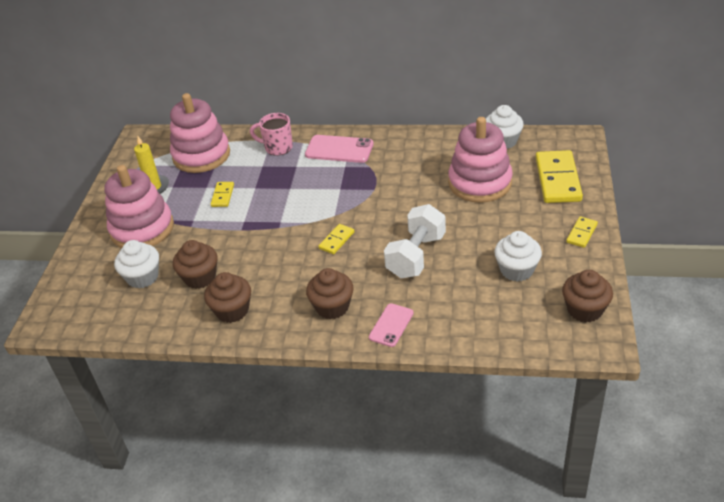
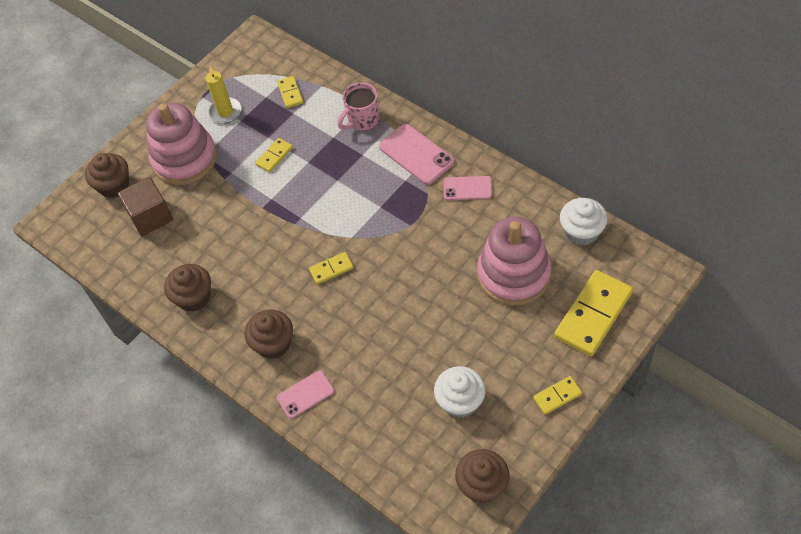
camera: 35 degrees right, 15 degrees up
white cupcake [114,240,159,289] -> brown cube [118,177,173,236]
pink stacking toy [170,93,230,173] -> yellow domino [277,76,303,108]
brown cupcake [173,240,218,289] -> brown cupcake moved to [85,153,129,198]
pink mug [250,113,293,156] -> pink mug turned 90 degrees counterclockwise [337,83,380,131]
white dumbbell [384,204,446,278] -> none
none -> pink phone [444,176,492,200]

